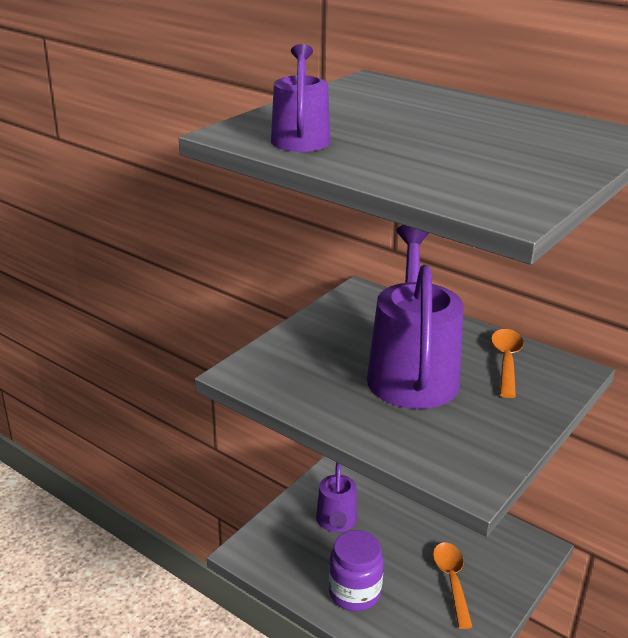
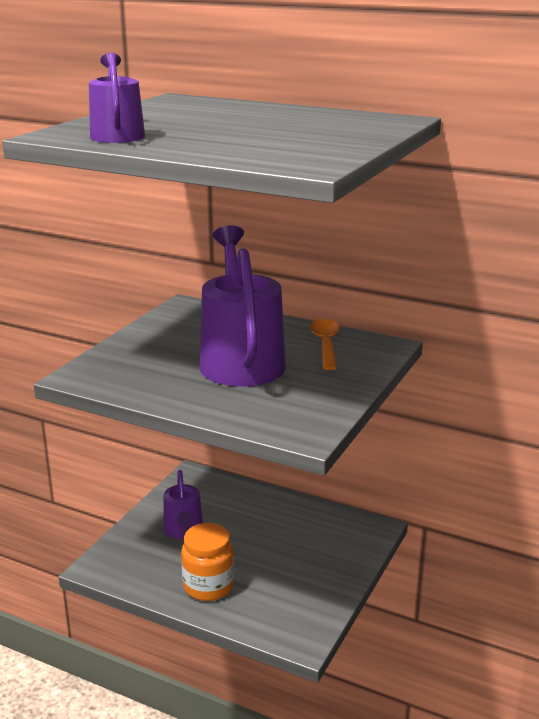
camera: 10 degrees left, 5 degrees down
purple jar [329,530,384,611] -> orange jar [181,523,234,601]
orange spoon [433,542,473,629] -> none

